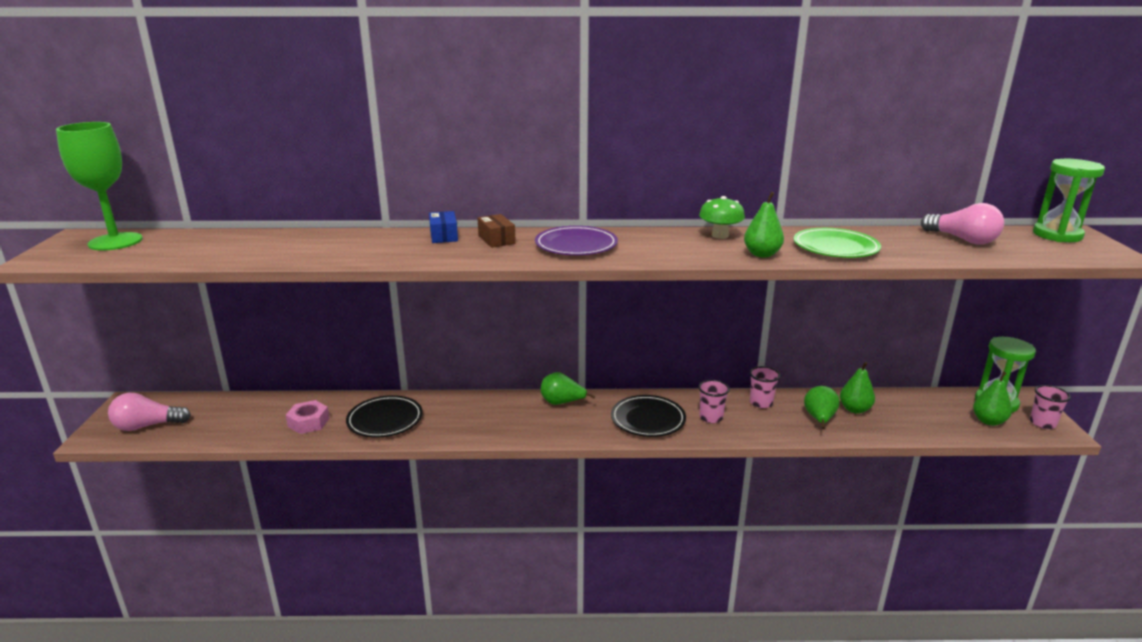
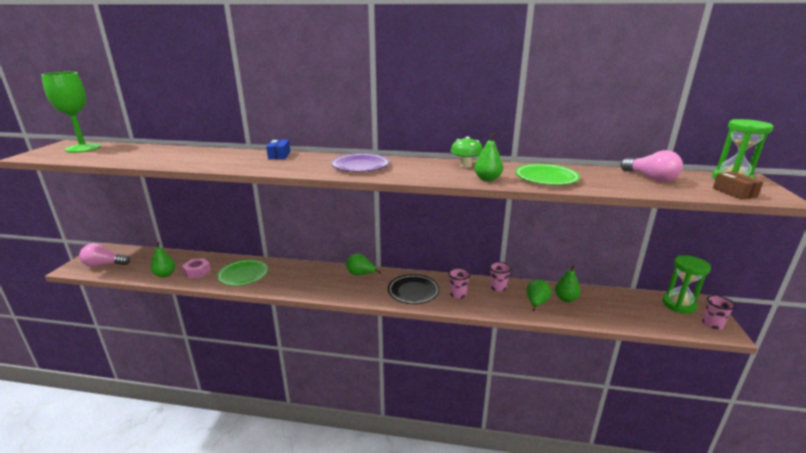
camera: 10 degrees right, 0 degrees up
black plate [346,395,423,438] -> green plate [217,259,268,286]
brown box [478,214,516,248] -> brown box moved to [713,171,763,200]
green pear [973,372,1012,426] -> green pear moved to [150,242,175,278]

